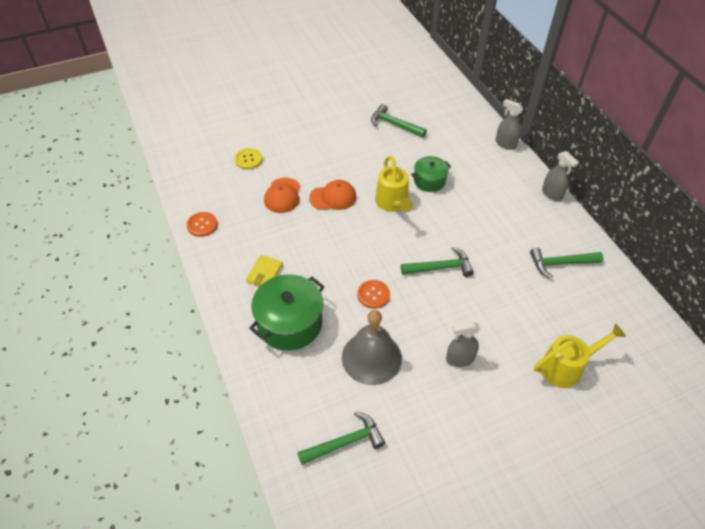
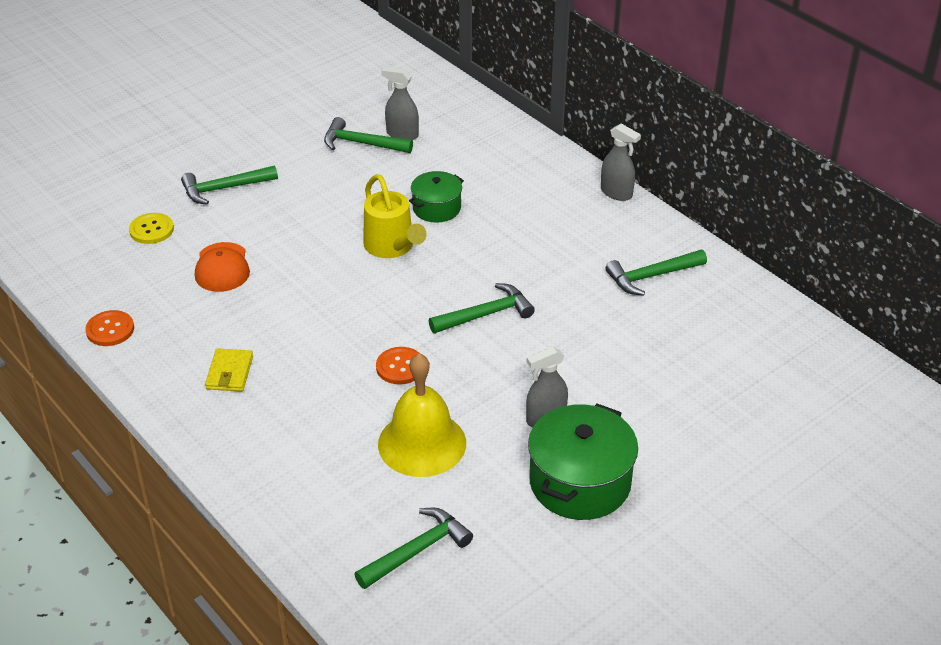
camera: 15 degrees left, 10 degrees down
green pot [249,274,325,351] -> green pot moved to [528,404,638,520]
orange cap [309,180,356,210] -> none
grey bell [342,310,402,385] -> yellow bell [378,353,466,477]
grey spray bottle [496,99,523,150] -> grey spray bottle moved to [381,67,419,140]
yellow watering can [534,323,626,388] -> none
none -> green hammer [181,165,278,205]

